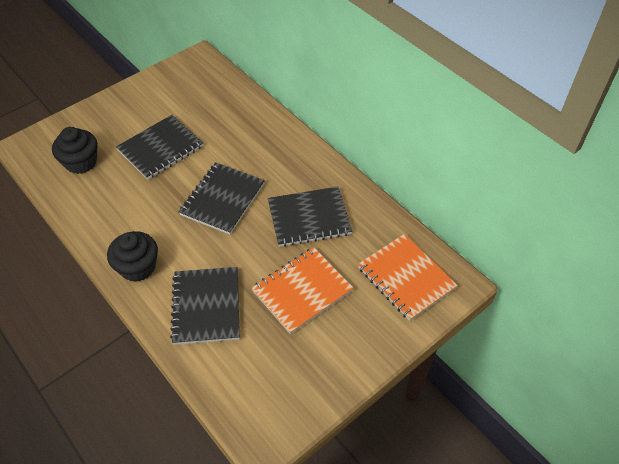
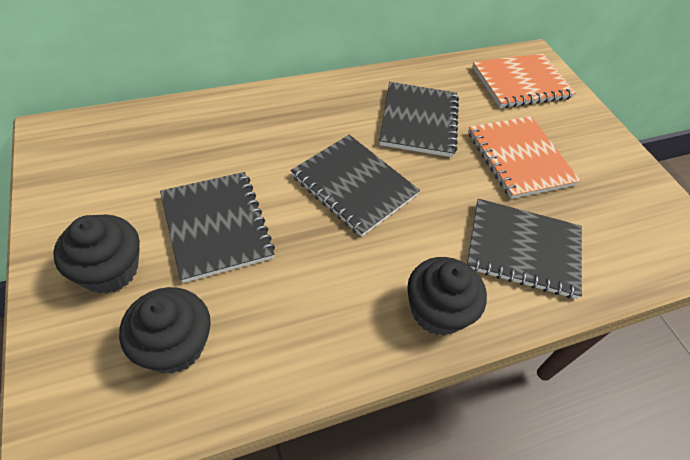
camera: 75 degrees left, 0 degrees up
none -> black cupcake [53,215,140,294]

